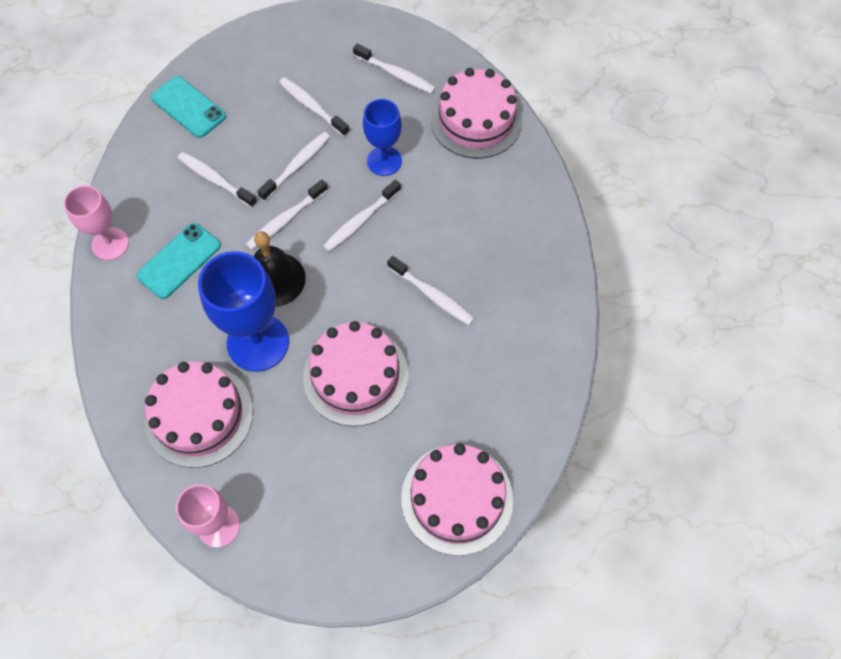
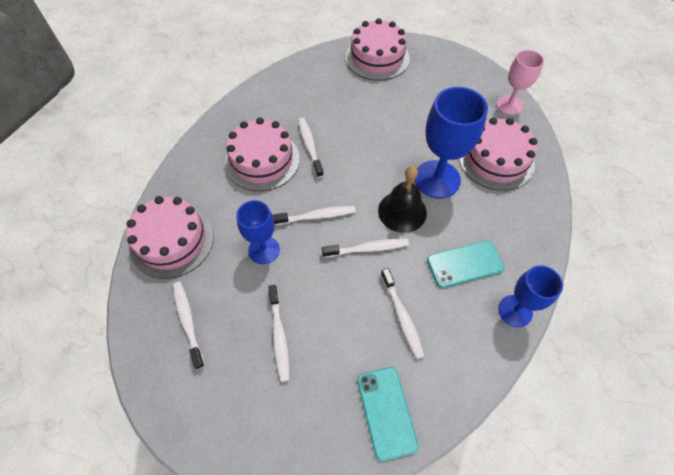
camera: 145 degrees left, 5 degrees down
pink goblet [64,185,129,260] -> blue goblet [498,265,563,327]
white toothbrush [257,132,330,201] -> none
pink cake [303,321,409,426] -> pink cake moved to [224,117,300,191]

